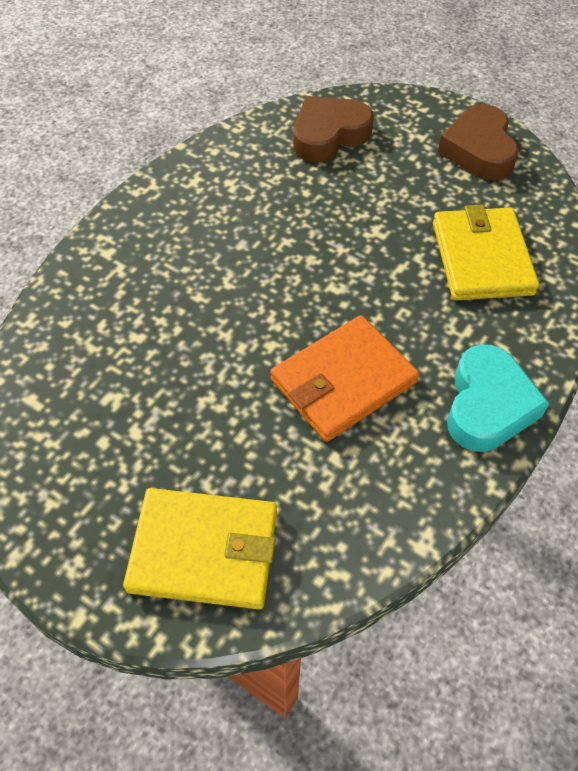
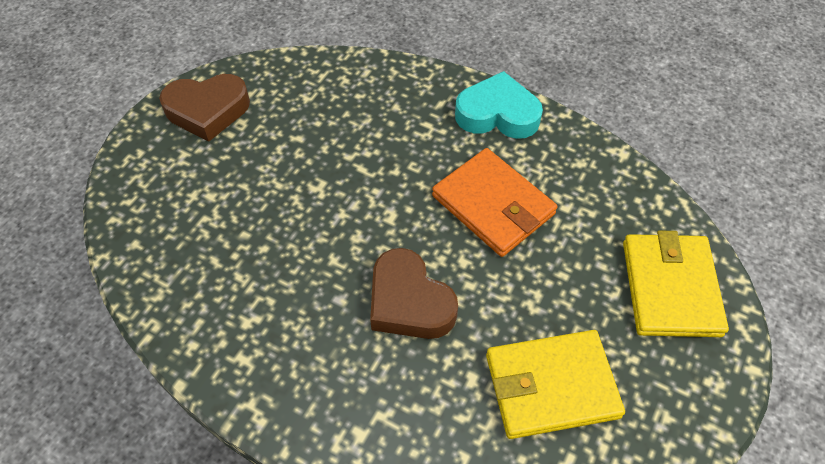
camera: 95 degrees left, 0 degrees up
brown heart [293,96,374,162] -> brown heart moved to [370,248,458,339]
yellow wallet [433,204,539,300] -> yellow wallet moved to [486,330,625,439]

